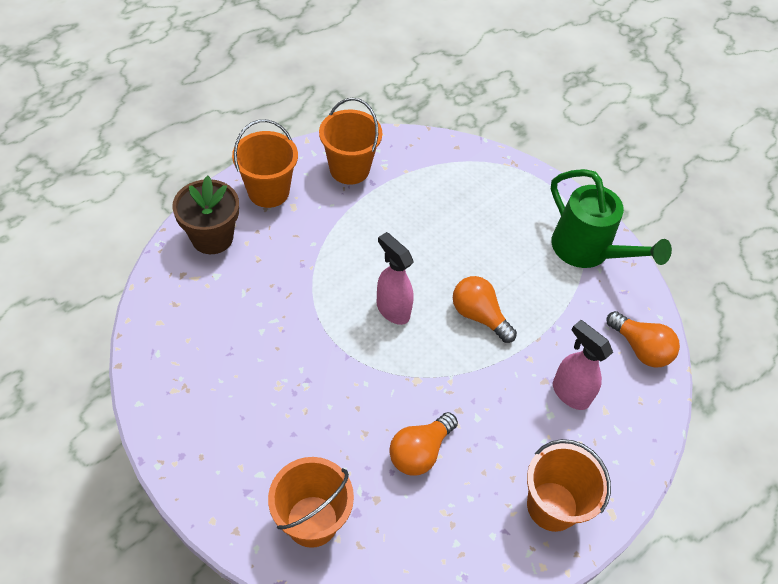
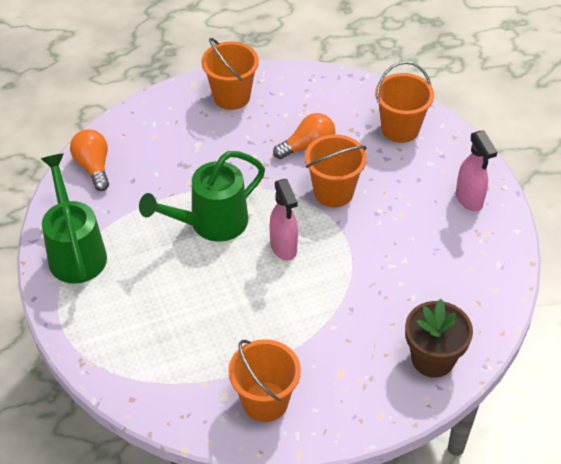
camera: 155 degrees left, 5 degrees down
orange bucket [232,119,298,208] -> orange bucket moved to [305,134,367,207]
orange light bulb [453,276,517,343] -> green watering can [139,151,265,242]
pink spray bottle [553,320,613,410] -> pink spray bottle moved to [456,131,497,212]

